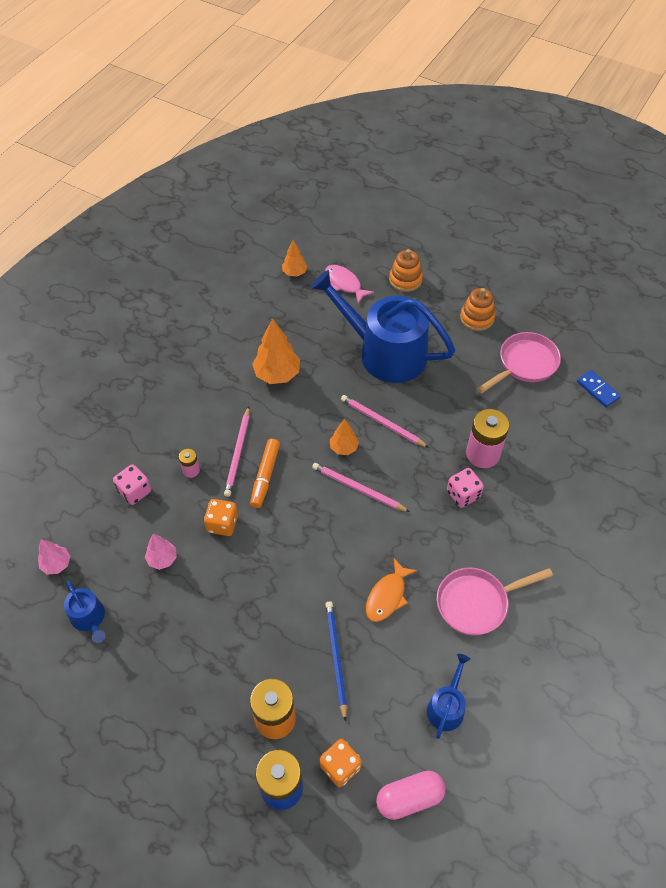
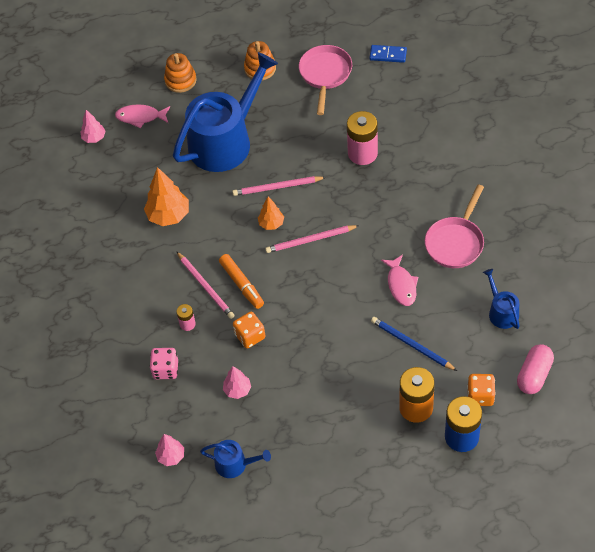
camera: 40 degrees left, 0 degrees up
orange tree [282,240,308,276] -> pink tree [81,110,106,143]
blue watering can [310,270,455,383] -> blue watering can turned 150 degrees clockwise [173,52,278,172]
orange fish [366,558,417,622] -> pink fish [381,255,418,306]
pink dice [447,468,484,508] -> none

